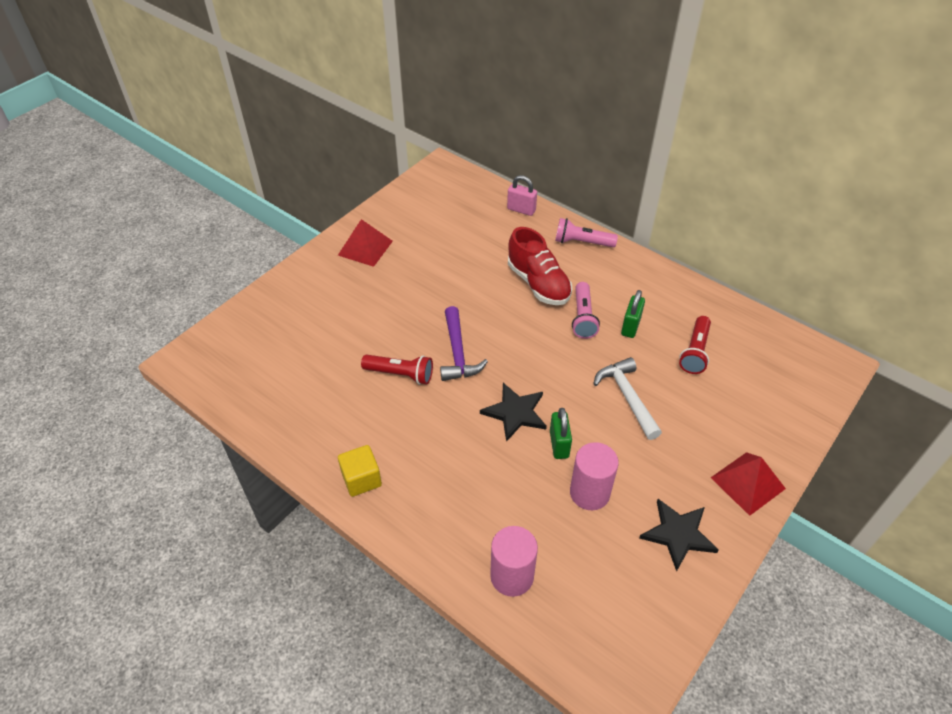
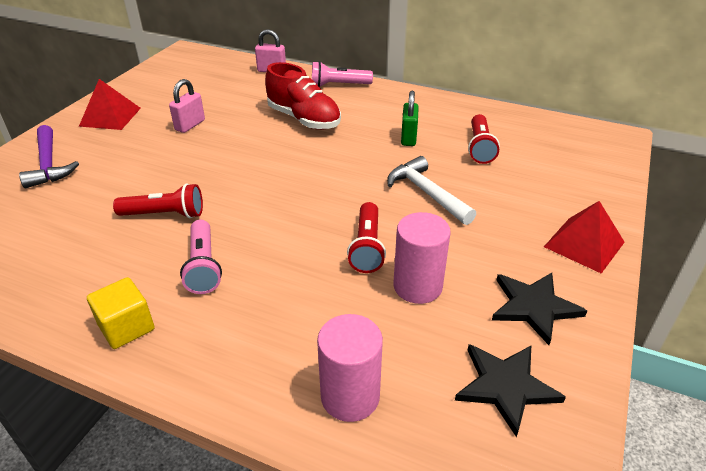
camera: 15 degrees left, 10 degrees down
purple hammer [440,306,488,381] -> purple hammer moved to [19,125,79,188]
black star [480,383,547,442] -> black star moved to [455,344,566,437]
green padlock [550,408,572,459] -> red flashlight [347,202,386,273]
pink flashlight [572,282,600,339] -> pink flashlight moved to [180,220,222,294]
none -> pink padlock [169,79,205,133]

